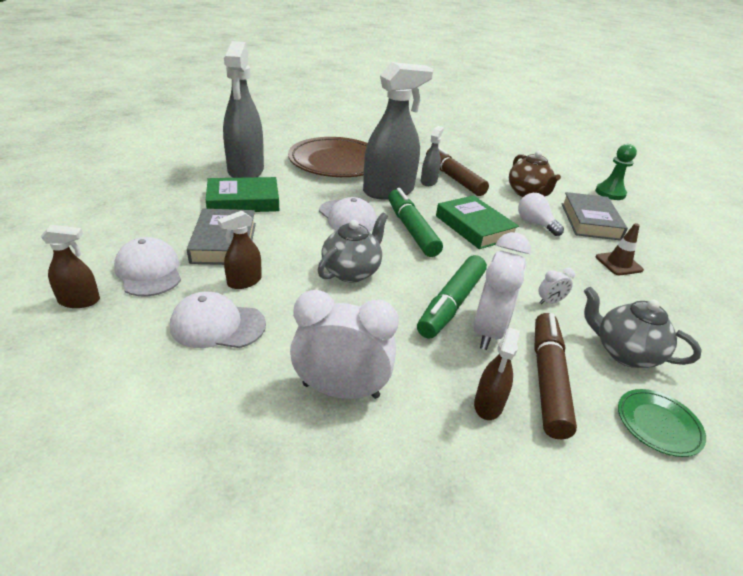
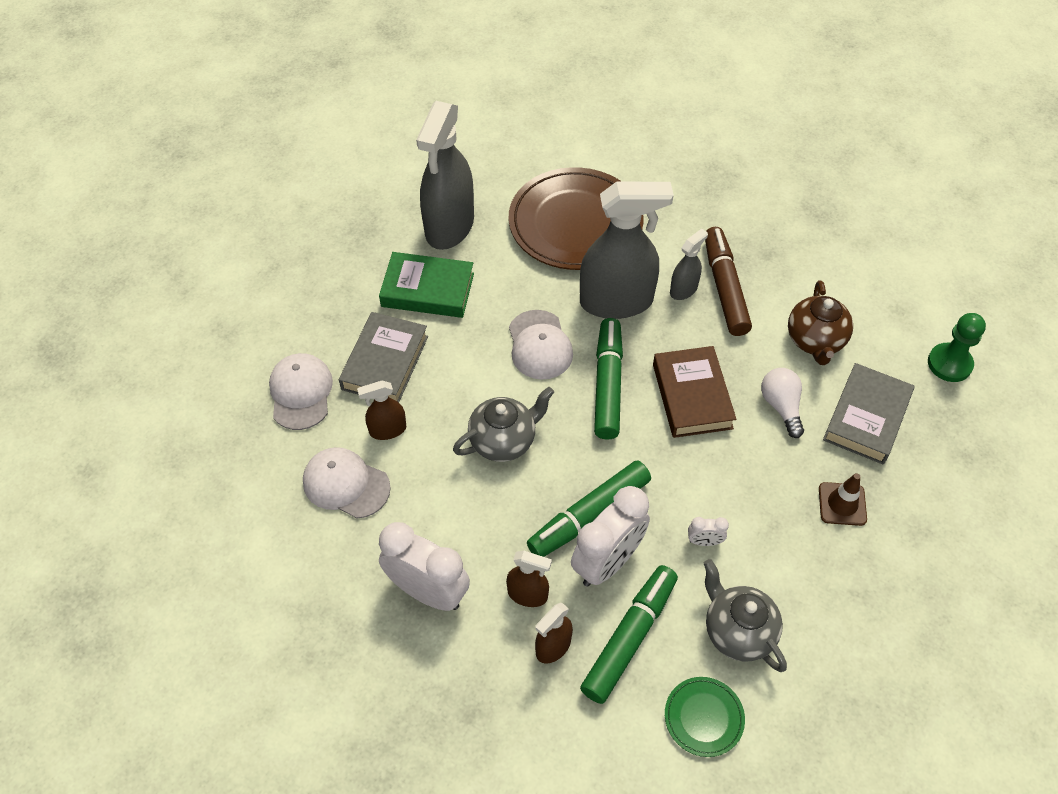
camera: 25 degrees right, 20 degrees up
brown spray bottle [40,225,100,308] -> brown spray bottle moved to [506,551,552,607]
green book [436,195,519,249] -> brown book [653,346,736,438]
brown marker [534,313,577,440] -> green marker [580,565,678,704]

